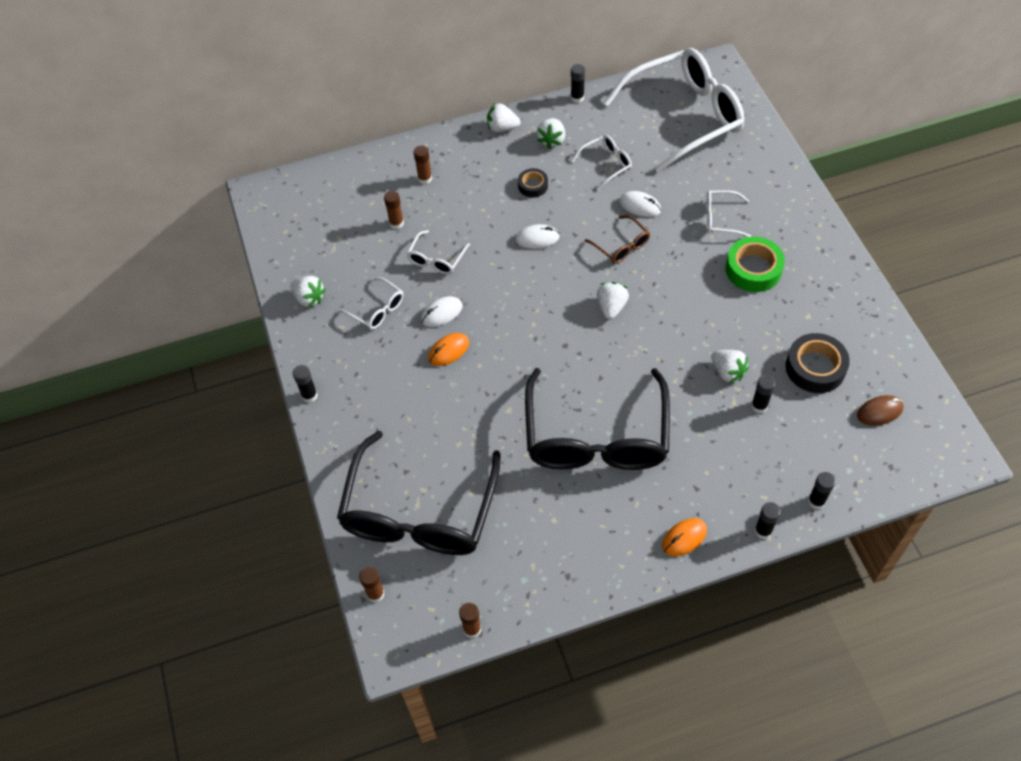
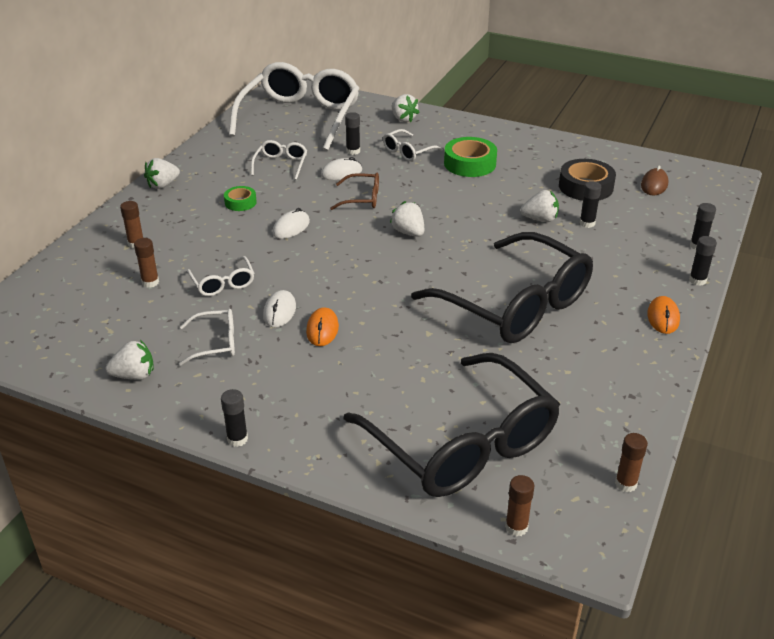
camera: 50 degrees left, 20 degrees down
black tape [518,168,548,198] -> green tape [224,186,257,211]
white strawberry [537,118,565,149] -> white strawberry moved to [392,94,420,122]
black glue stick [571,64,585,103] -> black glue stick moved to [345,112,360,155]

